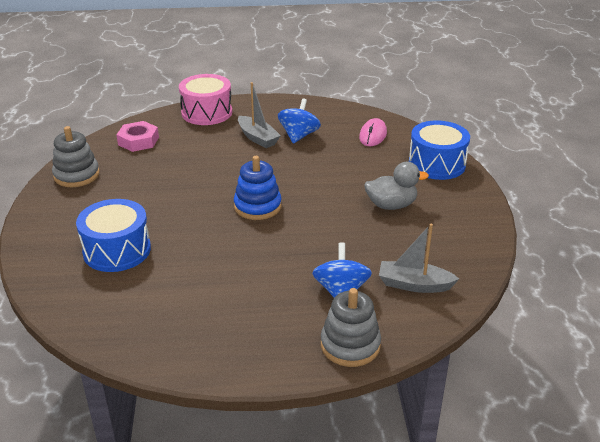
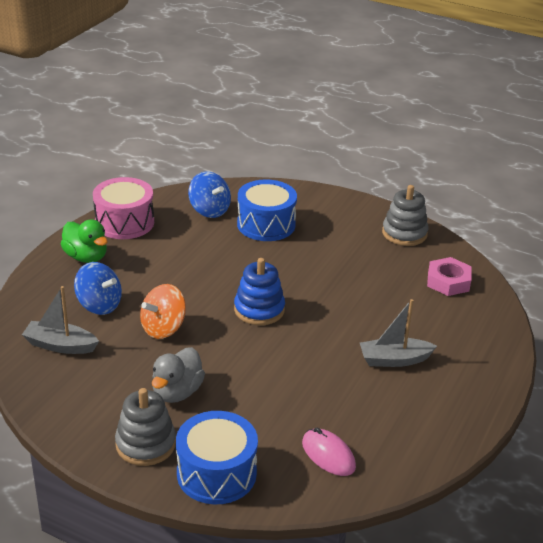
camera: 120 degrees right, 0 degrees up
pink drum [179,74,232,125] -> pink drum moved to [93,177,154,239]
blue spinning top [278,98,321,144] -> blue spinning top moved to [188,172,231,218]
grey stacking toy [321,288,381,367] -> grey stacking toy moved to [115,388,176,466]
grey boat [379,224,459,293] -> grey boat turned 120 degrees counterclockwise [22,286,99,354]
none -> green duck [61,219,108,263]
none -> orange spinning top [140,284,186,339]

